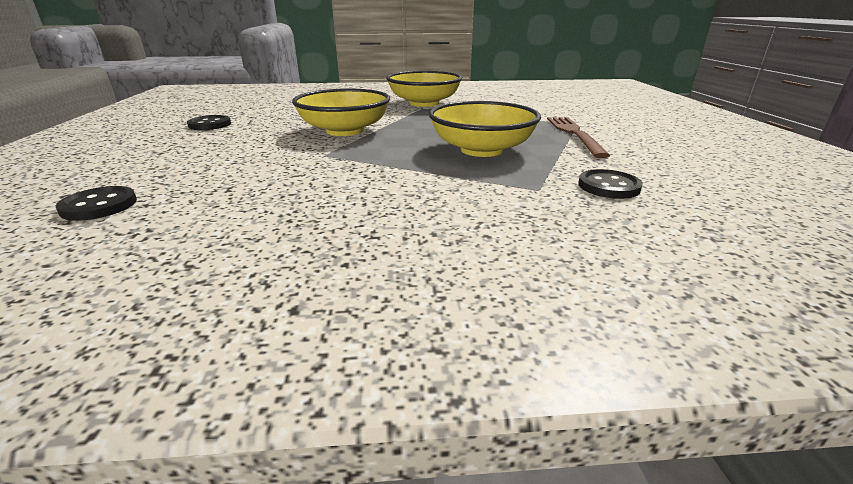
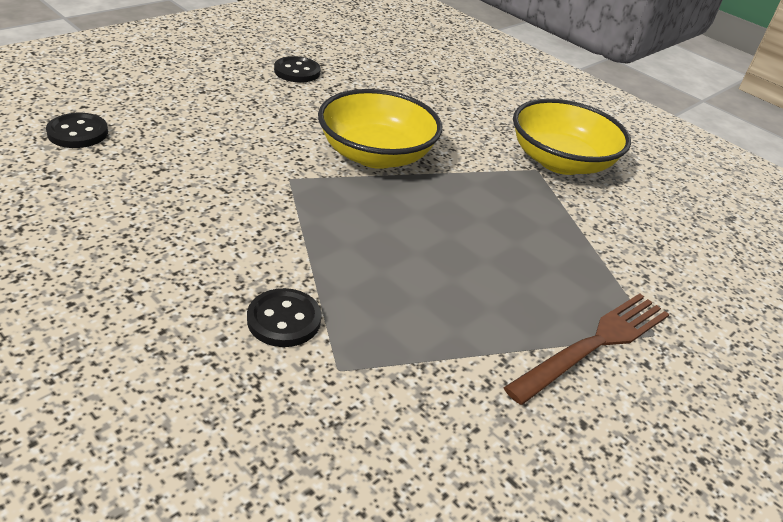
camera: 45 degrees right, 10 degrees up
yellow bowl [429,101,541,157] -> none
black button [578,169,643,199] -> black button moved to [247,288,321,347]

